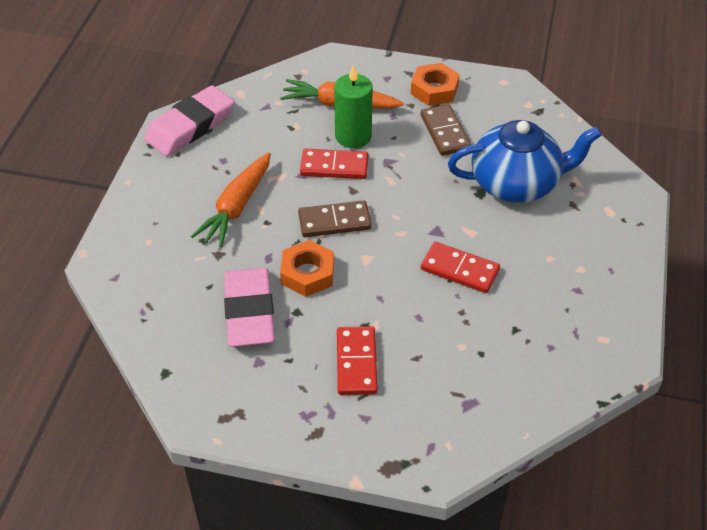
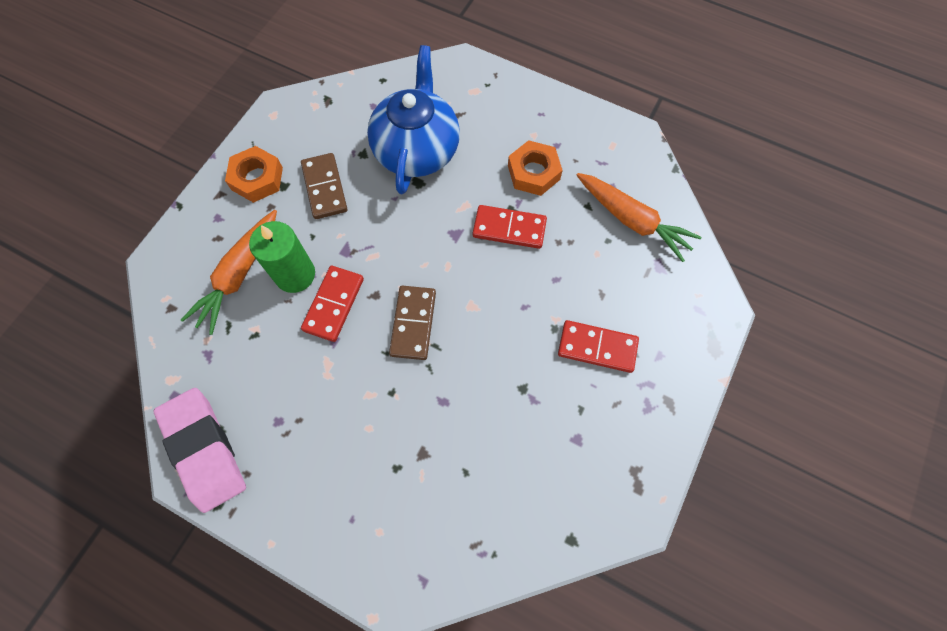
camera: 75 degrees left, 20 degrees up
orange carrot [191,152,271,247] -> orange carrot moved to [576,173,702,262]
pink eraser [224,268,275,347] -> none
orange nut [280,240,334,297] -> orange nut moved to [508,140,563,196]
brown domino [421,104,471,156] -> brown domino turned 75 degrees clockwise [301,153,347,219]
red domino [421,242,500,293] -> red domino turned 60 degrees clockwise [473,205,547,249]

